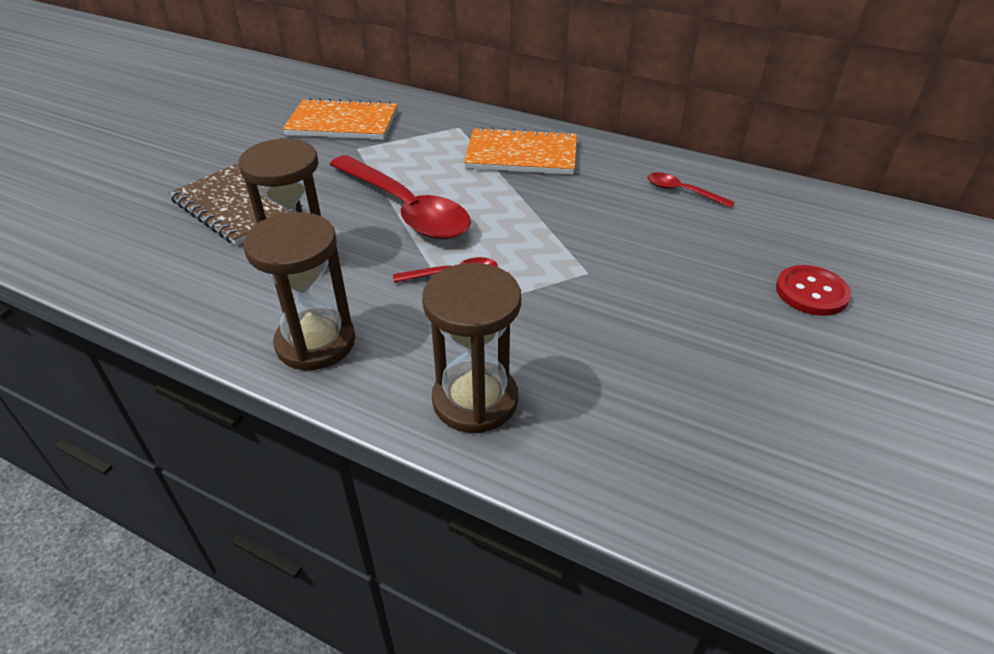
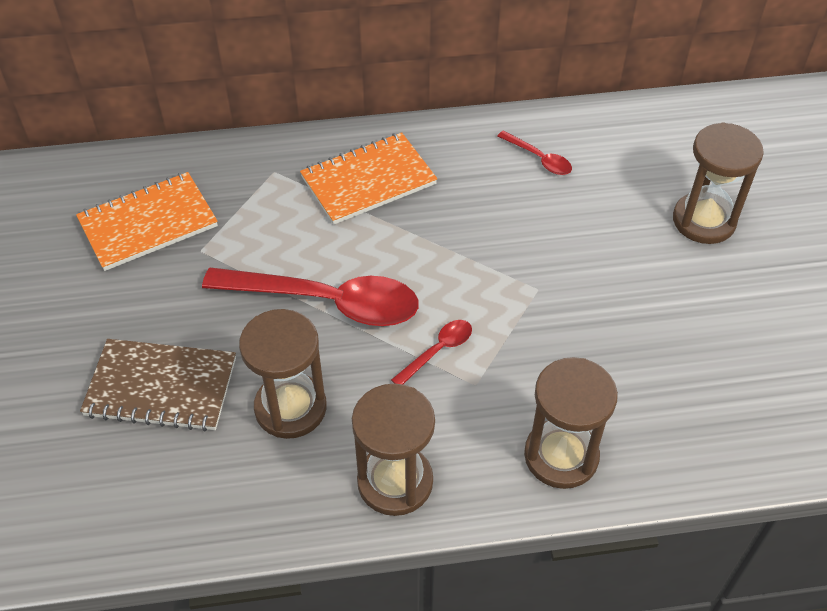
camera: 35 degrees left, 10 degrees up
red spoon [647,172,735,208] -> red spoon turned 135 degrees counterclockwise [497,131,572,175]
red button [776,265,851,316] -> brown hourglass [673,123,764,244]

